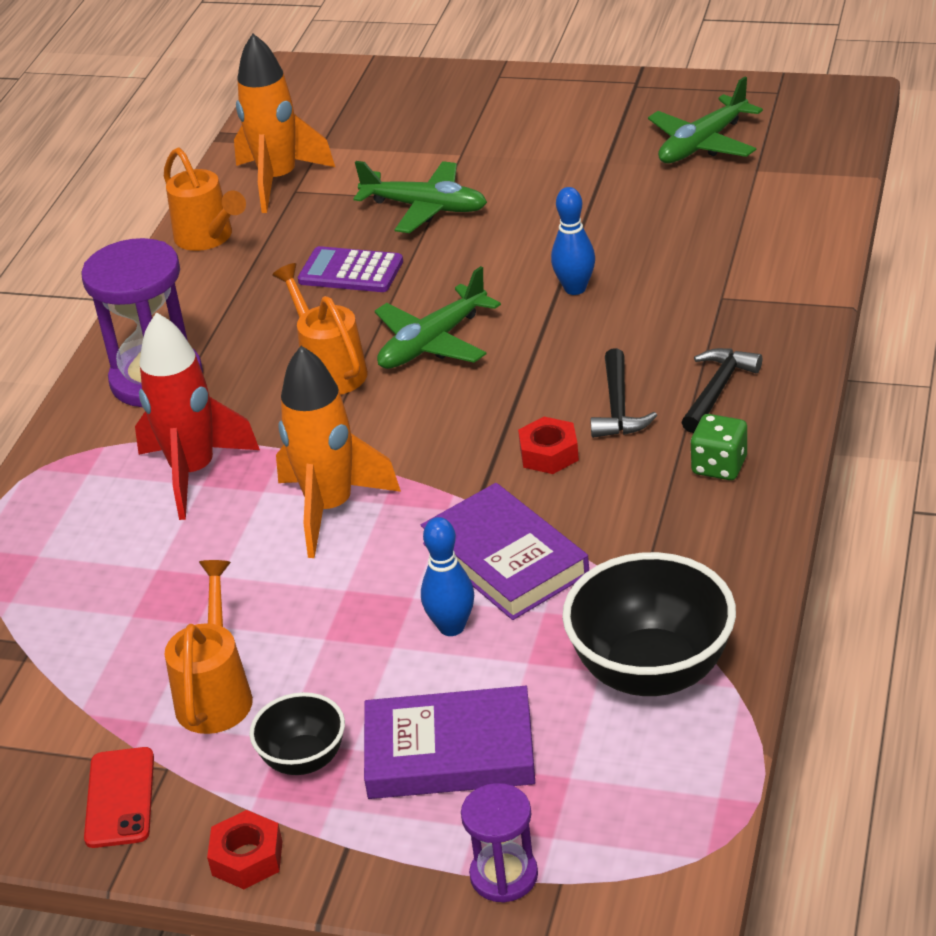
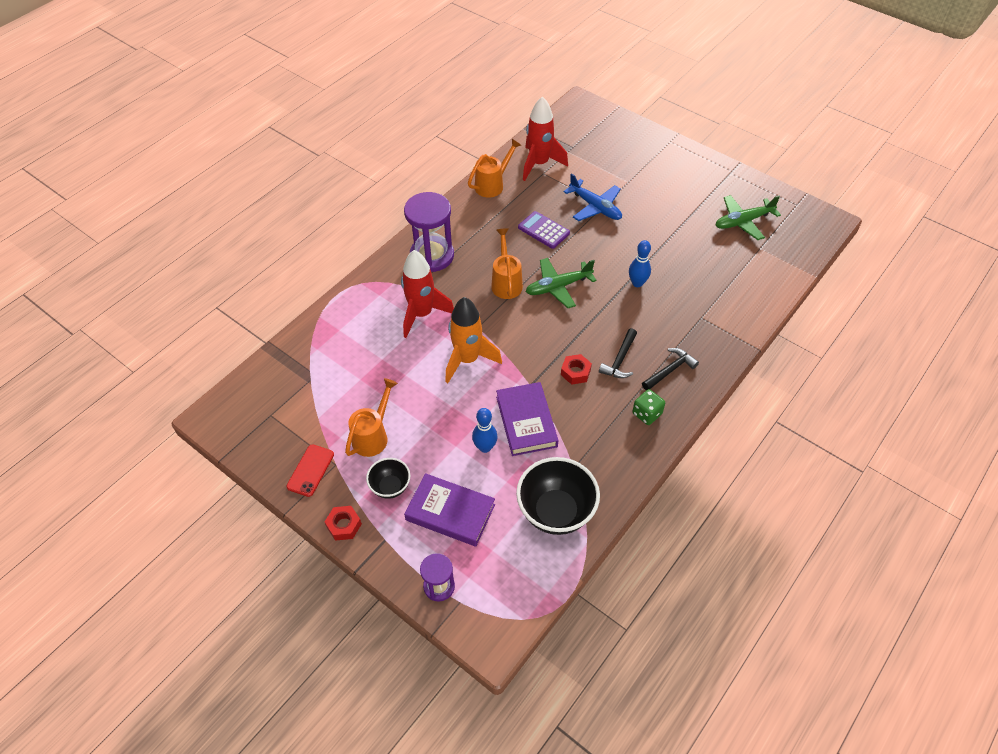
camera: 20 degrees right, 15 degrees up
orange watering can [164,147,246,251] -> orange watering can turned 120 degrees counterclockwise [468,139,521,198]
orange rocket [234,33,335,213] -> red rocket [523,97,568,181]
green plane [354,161,487,233] -> blue plane [564,173,622,221]

